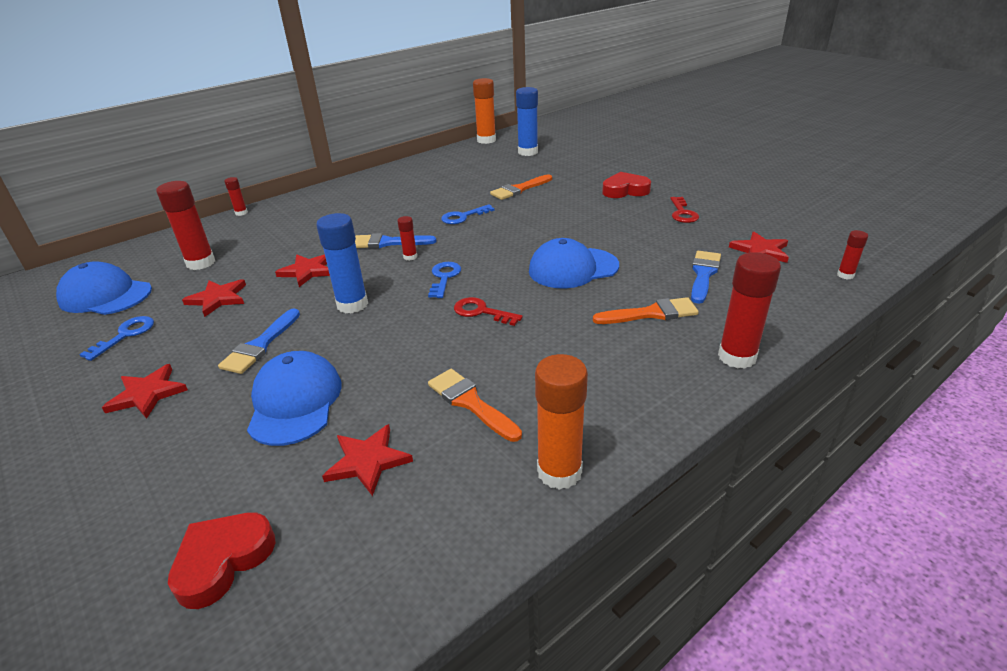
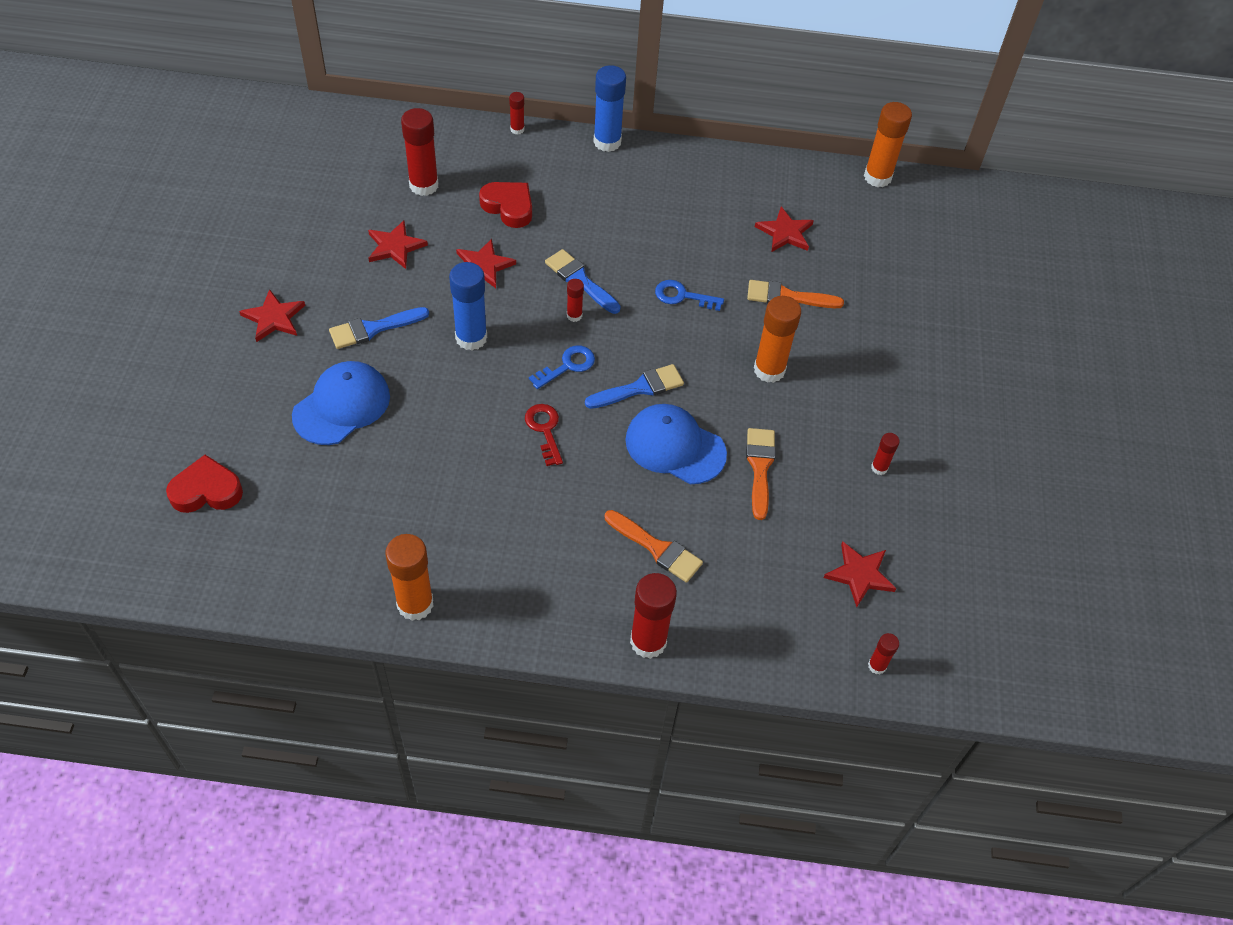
camera: 40 degrees right, 20 degrees up
blue cap [56,261,152,315] -> none
blue key [79,316,154,361] -> none
red star [322,424,413,496] -> red star moved to [755,206,814,252]
orange brush [428,369,522,442] -> orange brush moved to [746,428,776,520]
blue glue stick [516,87,538,156] -> blue glue stick moved to [593,65,626,152]
red heart [602,172,651,198] -> red heart moved to [479,182,532,228]
red key [670,197,699,223] -> red glue stick [871,433,900,475]
blue brush [691,251,721,304] -> blue brush moved to [585,364,684,409]
none -> orange glue stick [754,296,801,383]

